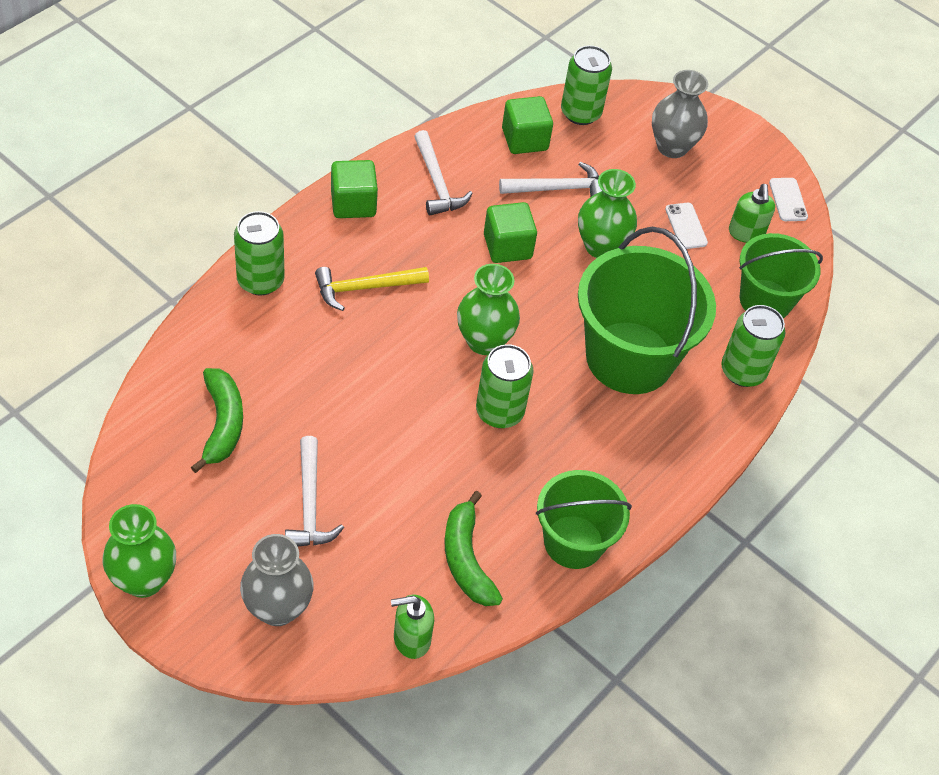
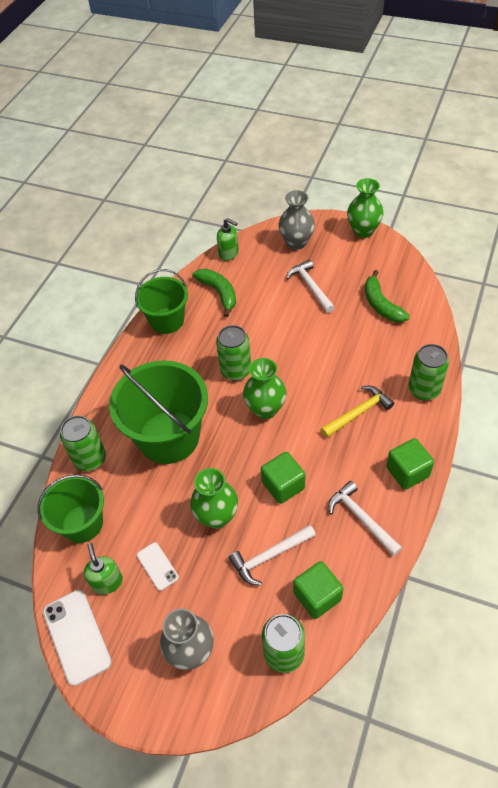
camera: 170 degrees right, 0 degrees up
green soap dispenser [391,595,434,659] -> green soap dispenser turned 60 degrees clockwise [217,218,239,261]
white phone [769,178,808,221] -> white phone [43,590,112,686], size x1.75

